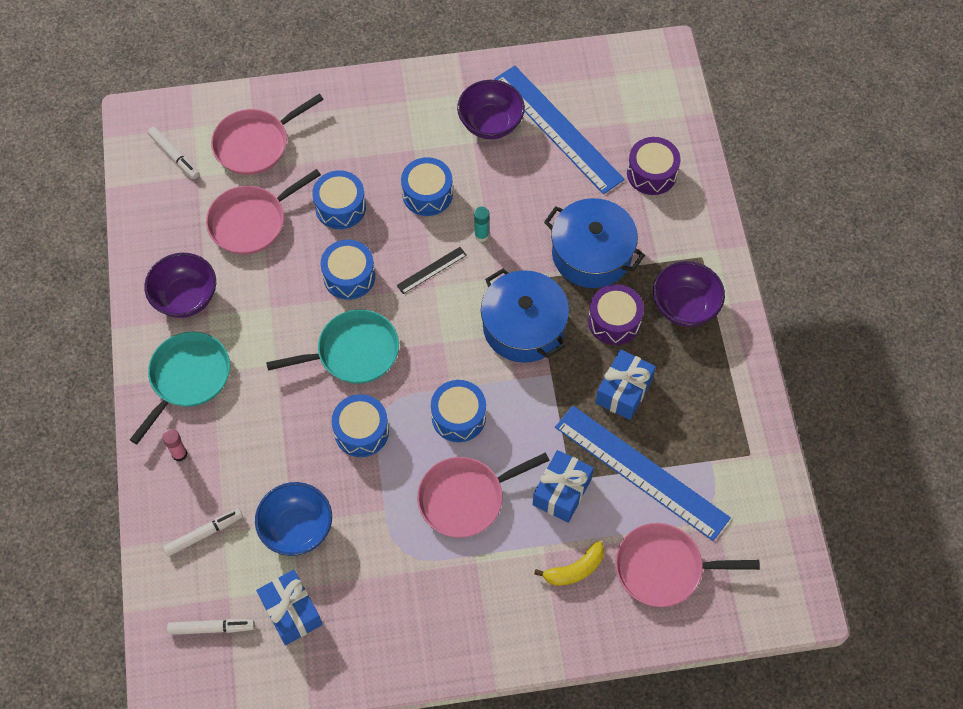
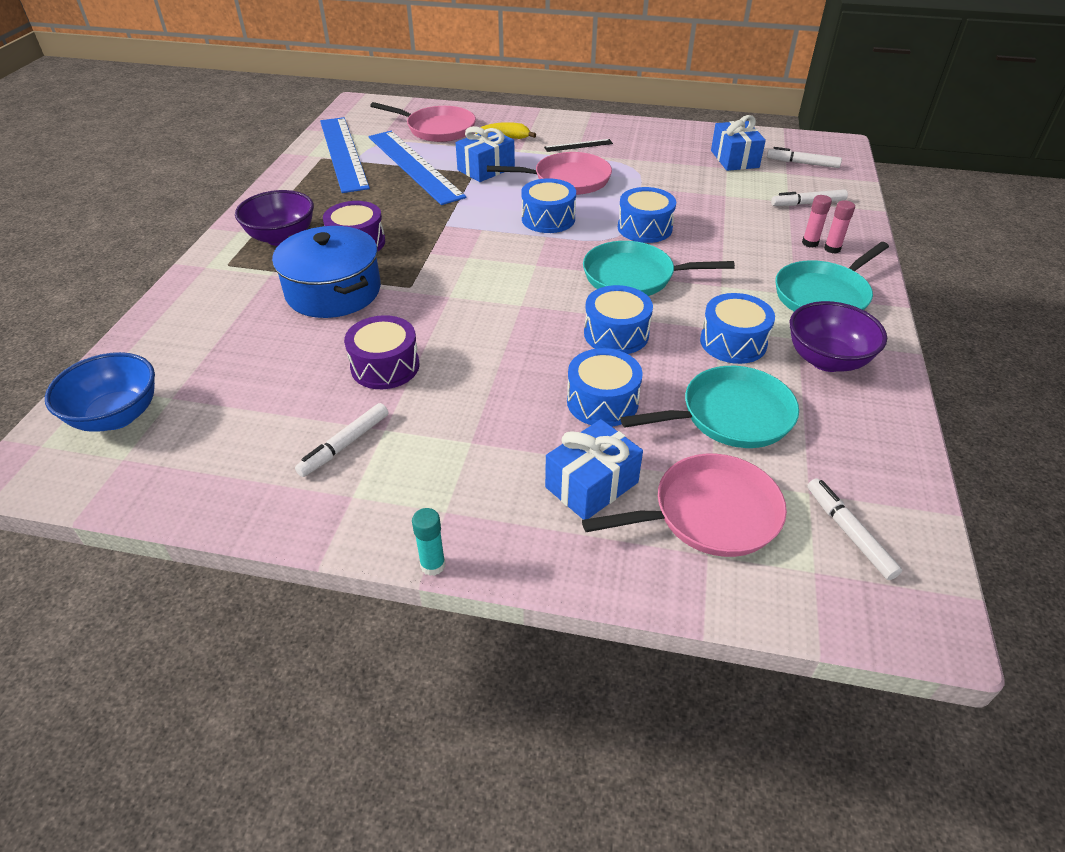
camera: 160 degrees left, 20 degrees down
pink pan [206,169,321,255] -> turquoise pan [620,366,799,448]
blue bowl [255,482,332,556] -> blue bowl moved to [45,352,155,432]
black ruler [396,247,467,294] -> black ruler moved to [544,139,613,152]
blue drum [401,157,453,216] -> blue drum moved to [700,293,775,364]
purple bowl [457,80,525,139] -> white marker [295,403,388,477]
turquoise glue stick [474,207,489,242] -> turquoise glue stick moved to [412,508,445,576]
blue pot [481,268,569,363] -> none
blue ruler [494,66,625,194] -> blue ruler moved to [320,117,370,193]
blue gift [595,350,656,420] -> blue gift moved to [545,419,643,520]
purple drum [627,137,680,195] -> purple drum moved to [344,315,420,389]
none -> pink glue stick [802,195,832,248]

